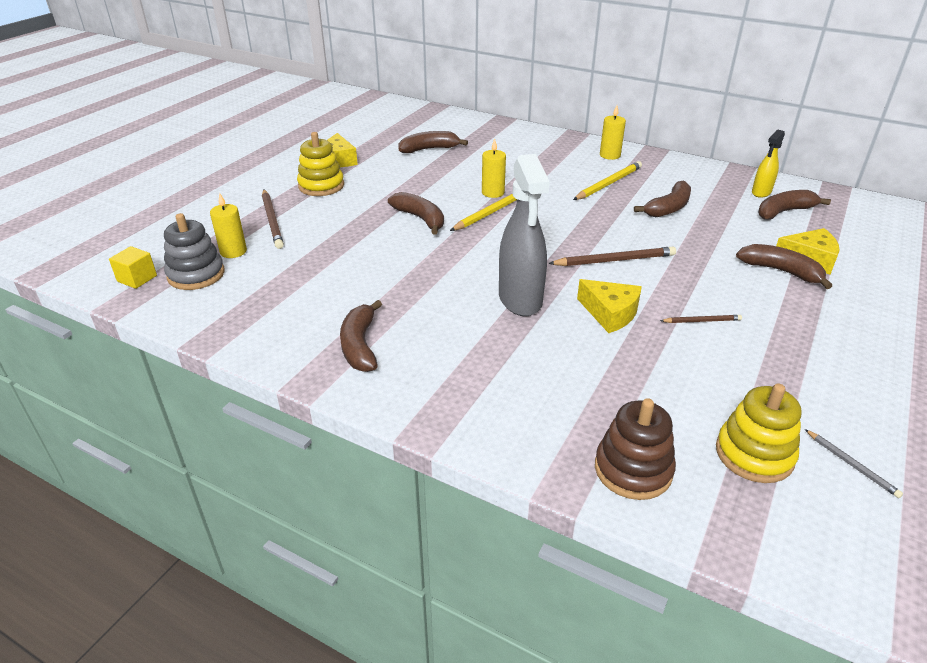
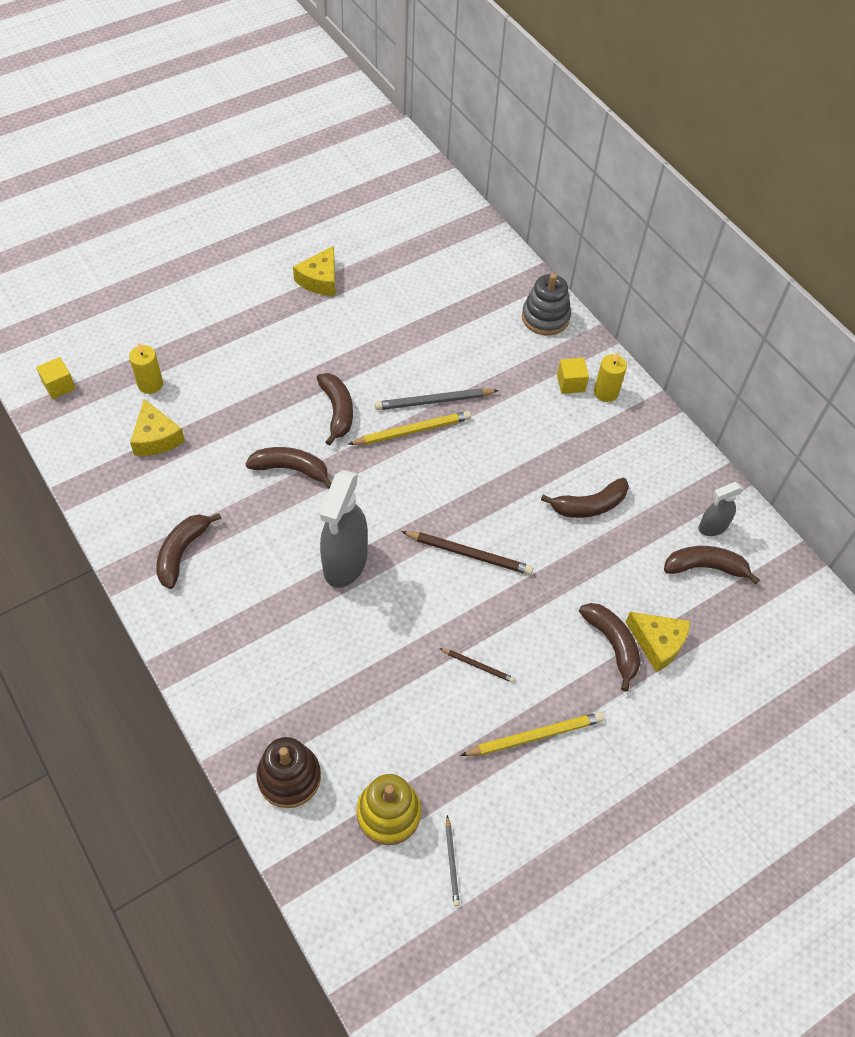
camera: 25 degrees right, 20 degrees up
grey stacking toy [164,213,225,290] -> grey stacking toy moved to [522,273,571,335]
brown pencil [262,190,284,249] -> none
yellow stacking toy [297,132,344,196] -> none
brown banana [398,131,468,153] -> brown banana moved to [246,447,332,488]
yellow candle [482,139,506,198] -> grey pencil [375,388,499,410]
yellow pencil [573,161,642,200] -> yellow pencil moved to [460,712,604,756]
yellow cheese [577,279,642,333] -> yellow cheese moved to [130,399,185,456]
yellow spray bottle [752,130,785,198] -> grey spray bottle [698,482,744,536]
none -> yellow cube [557,358,589,394]

